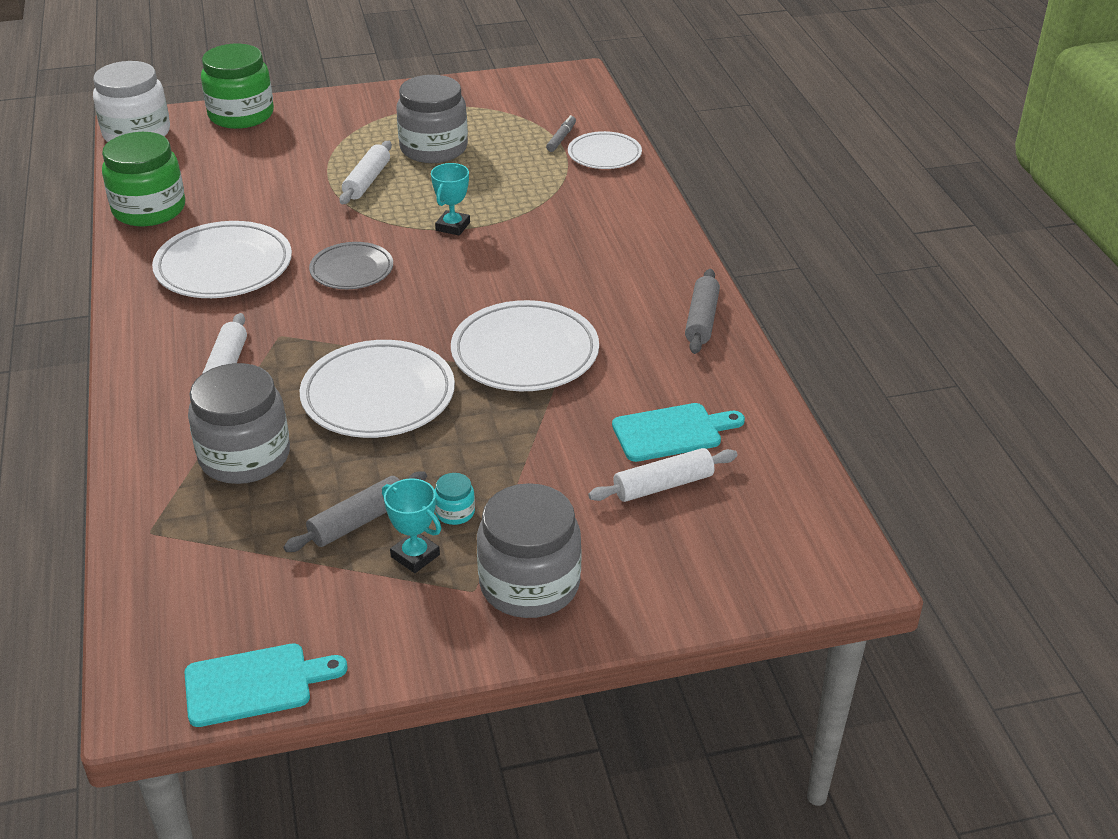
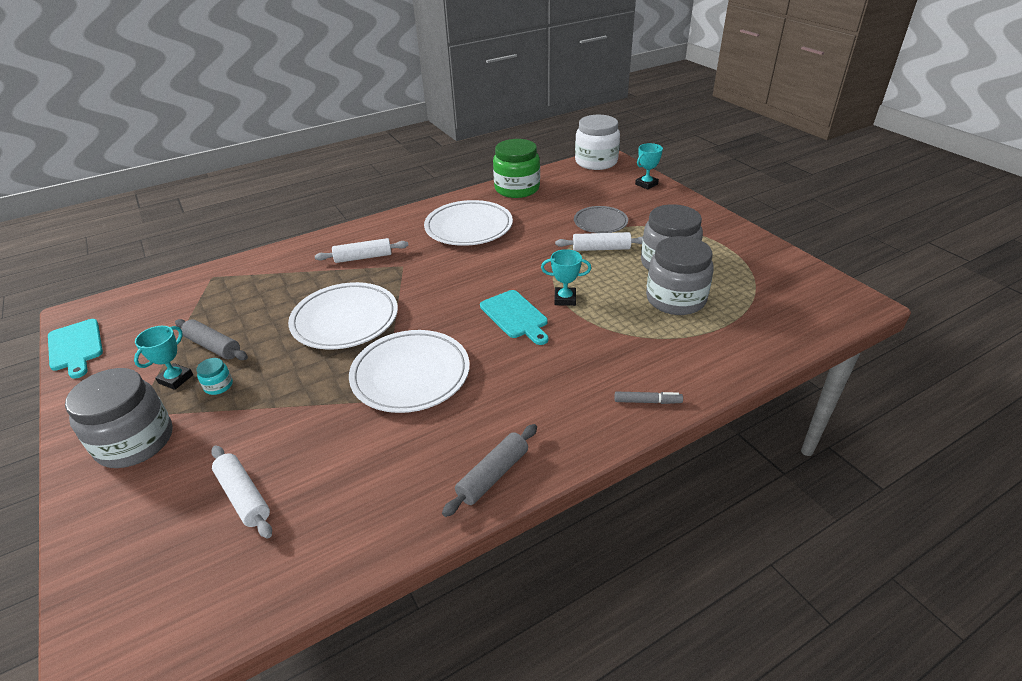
camera: 75 degrees right, 0 degrees up
grey jar [188,363,290,484] -> grey jar moved to [646,236,714,315]
green jar [201,44,274,129] -> turquoise trophy [635,143,663,189]
grey plate [309,242,393,289] -> grey plate moved to [574,206,628,233]
grey marker [546,115,576,152] -> grey marker moved to [615,392,683,404]
white plate [568,131,642,169] -> none
turquoise cutting board [612,403,745,462] -> turquoise cutting board moved to [480,290,548,345]
grey rolling pin [685,269,720,354] -> grey rolling pin turned 45 degrees counterclockwise [442,424,537,517]

